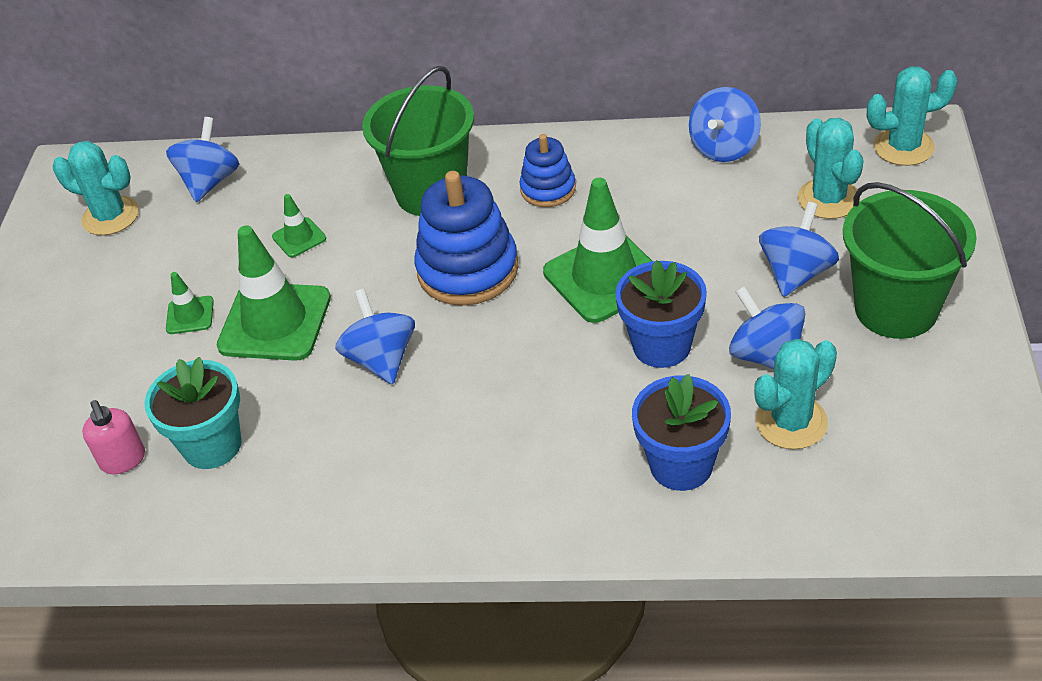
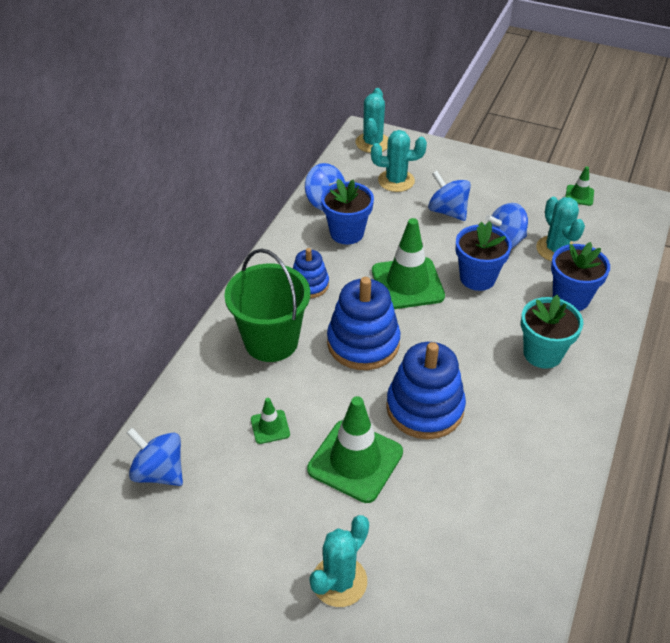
camera: 75 degrees left, 0 degrees up
turquoise cactus [53,141,139,235] -> turquoise cactus moved to [309,515,369,607]
pink soap dispenser [82,400,145,474] -> none
turquoise flower pot [145,357,242,469] -> turquoise flower pot moved to [521,295,583,369]
green traffic cone [166,272,214,334] -> green traffic cone moved to [566,166,594,206]
blue spinning top [335,289,415,384] -> blue stacking toy [386,342,466,439]
green bucket [843,182,977,339] -> none
none -> blue flower pot [321,179,374,244]

